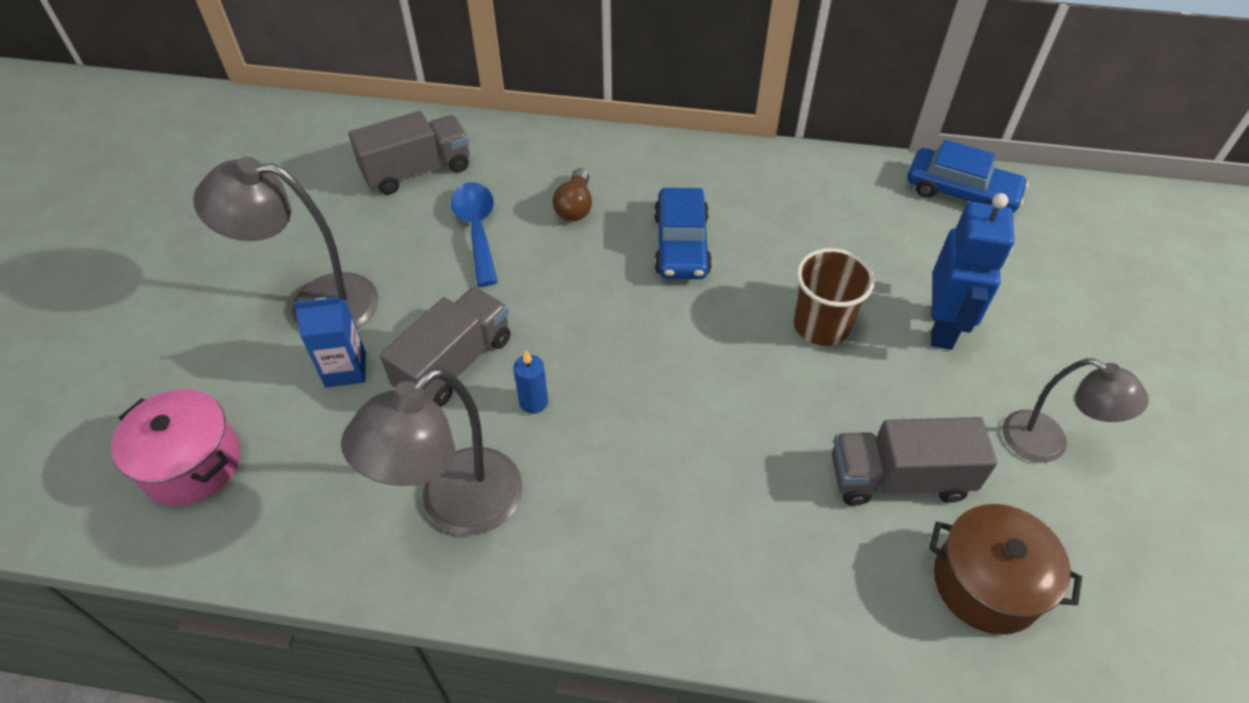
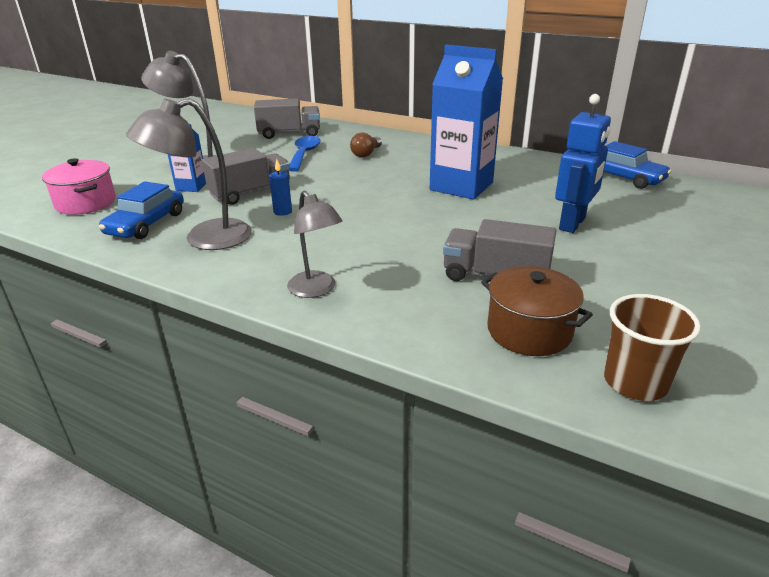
camera: 20 degrees right, 20 degrees down
blue car [654,188,712,279] -> blue car moved to [99,181,184,239]
brown cup [793,248,875,346] -> brown cup moved to [604,294,701,401]
grey lamp [1003,358,1149,463] -> grey lamp moved to [287,191,342,298]
none -> blue carton [430,44,503,200]

